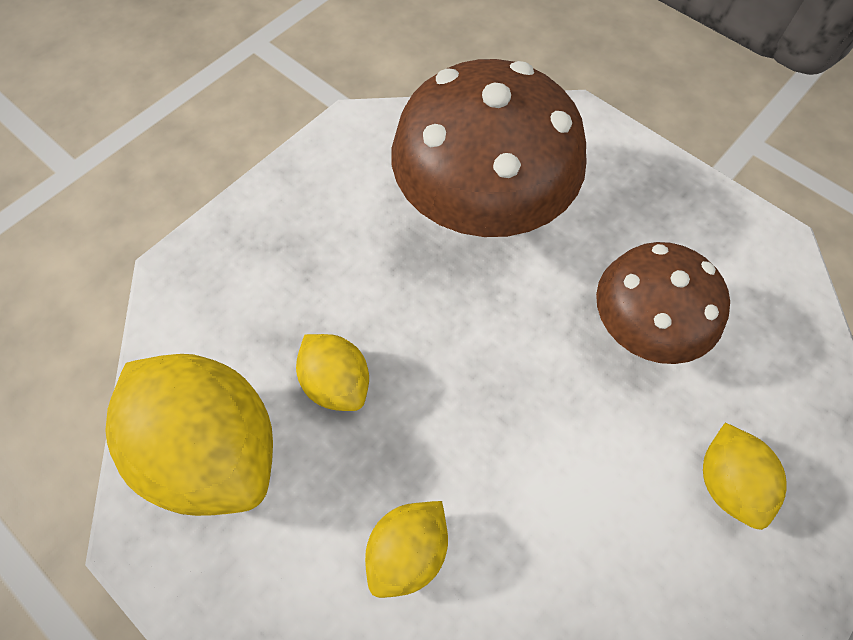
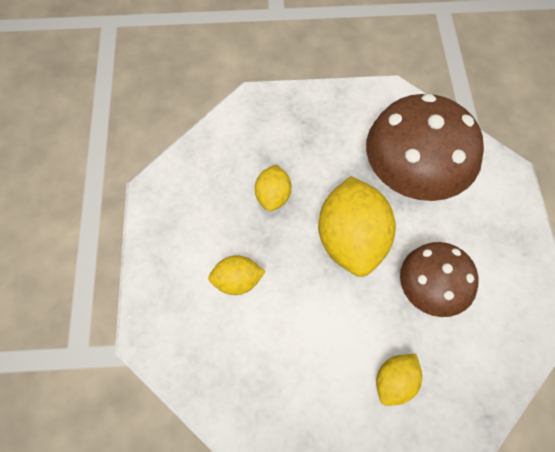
camera: 45 degrees right, 0 degrees up
yellow lemon [105,354,273,516] -> yellow lemon moved to [318,176,396,277]

